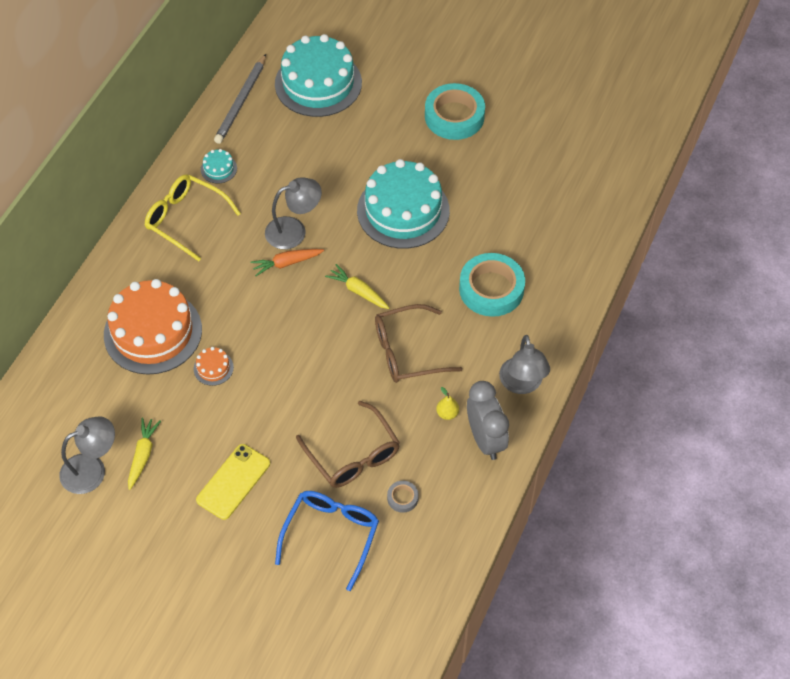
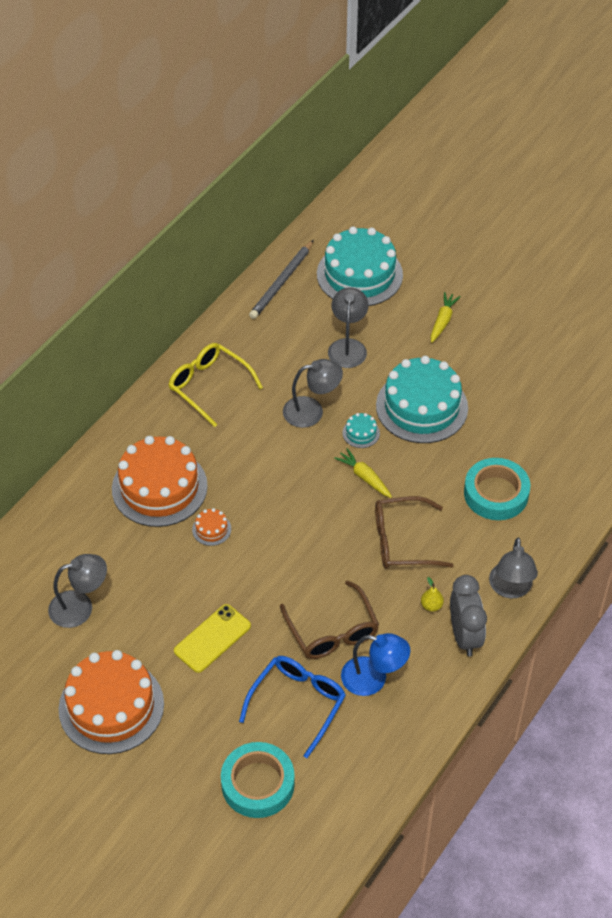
camera: 10 degrees right, 5 degrees down
yellow carrot [128,417,161,490] -> yellow carrot moved to [431,292,461,343]
turquoise cake [201,149,237,184] -> turquoise cake moved to [343,413,380,448]
orange carrot [250,249,324,276] -> none
grey tape [387,481,419,513] -> blue lamp [341,633,410,696]
turquoise tape [425,83,485,140] -> turquoise tape moved to [221,742,295,818]
none -> orange cake [59,650,164,754]
none -> grey lamp [328,287,369,368]

